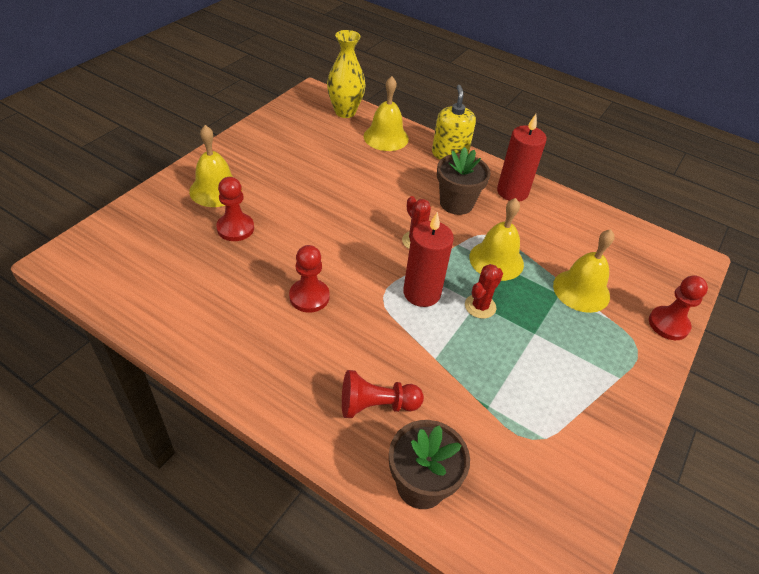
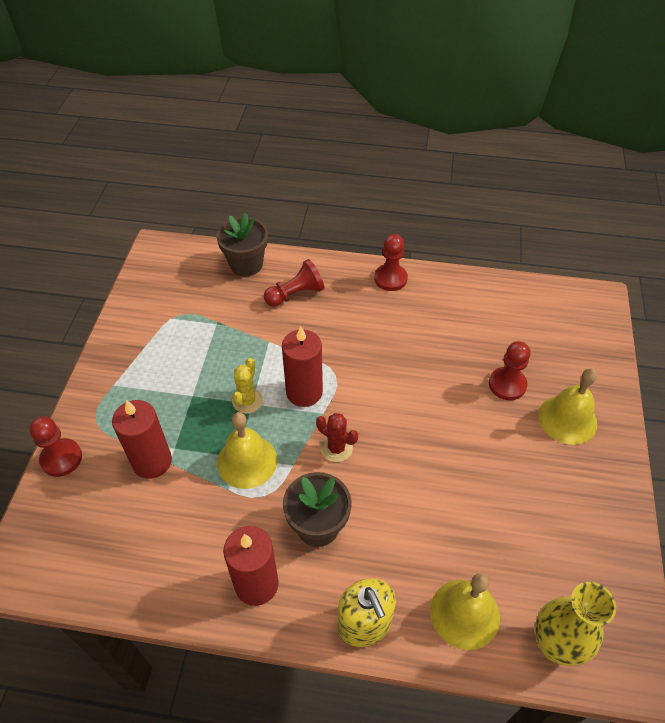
camera: 160 degrees right, 5 degrees up
red pawn [289,245,329,313] -> red pawn moved to [374,234,408,291]
red cactus [465,264,503,319] -> yellow cactus [232,358,263,414]
yellow bell [553,229,615,313] -> red candle [112,400,172,479]

